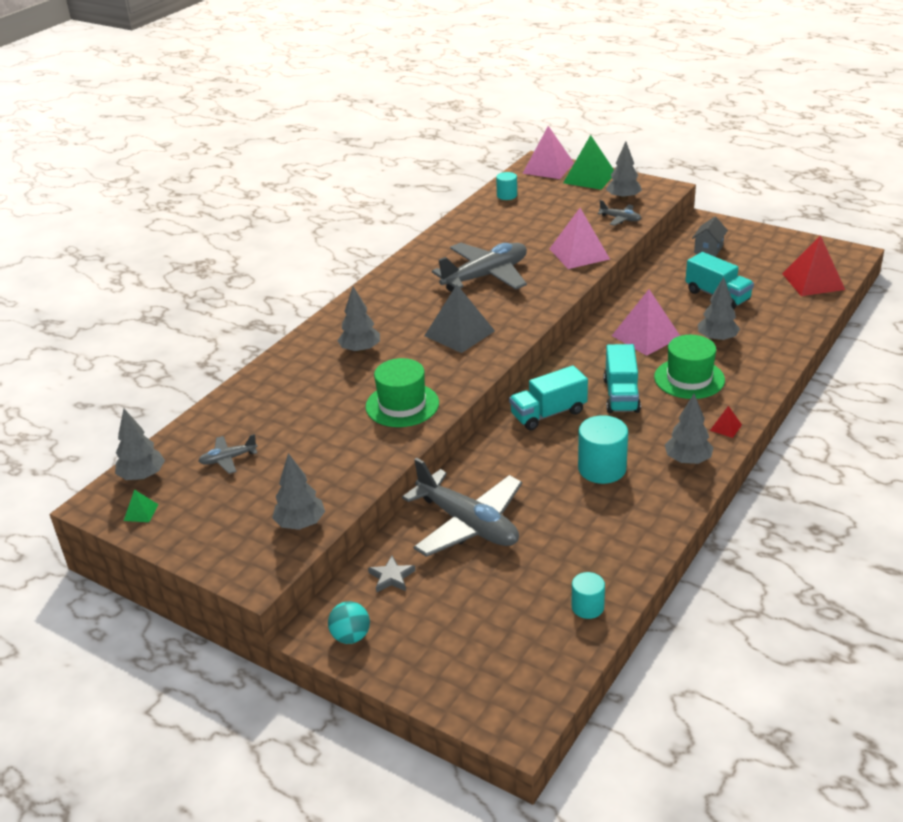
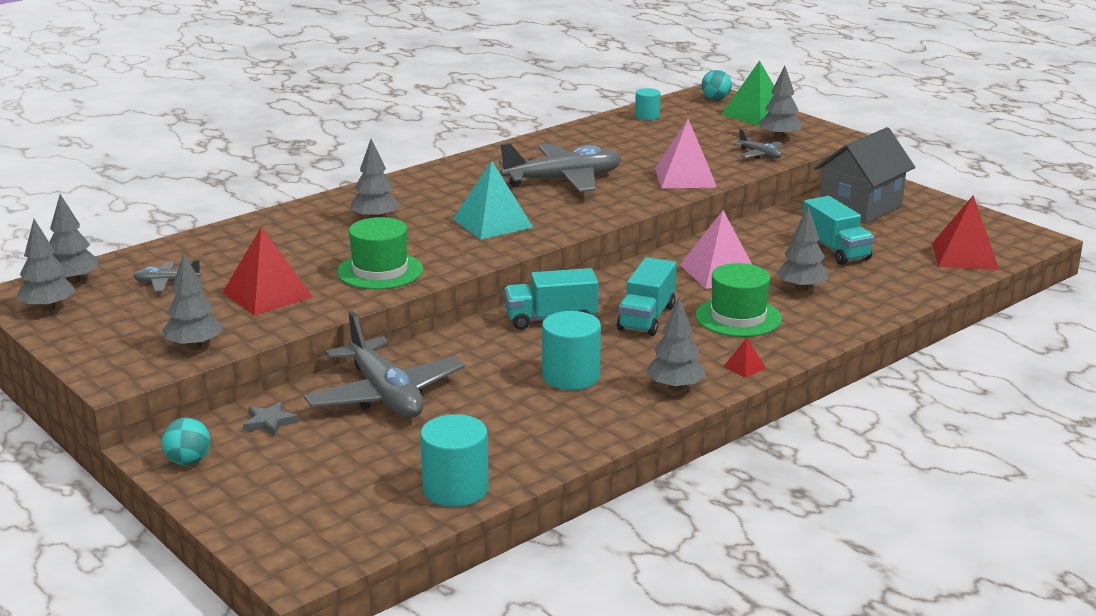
camera: 15 degrees right, 10 degrees down
green pyramid [124,490,158,522] -> grey tree [17,219,76,311]
grey pyramid [424,285,495,353] -> turquoise pyramid [453,161,533,240]
pink pyramid [522,126,574,179] -> turquoise ball [701,70,732,100]
turquoise cylinder [572,572,605,619] -> turquoise cylinder [420,414,489,507], size x1.70
grey house [692,217,728,257] -> grey house [814,127,915,224], size x2.02
none -> red pyramid [222,227,313,316]

